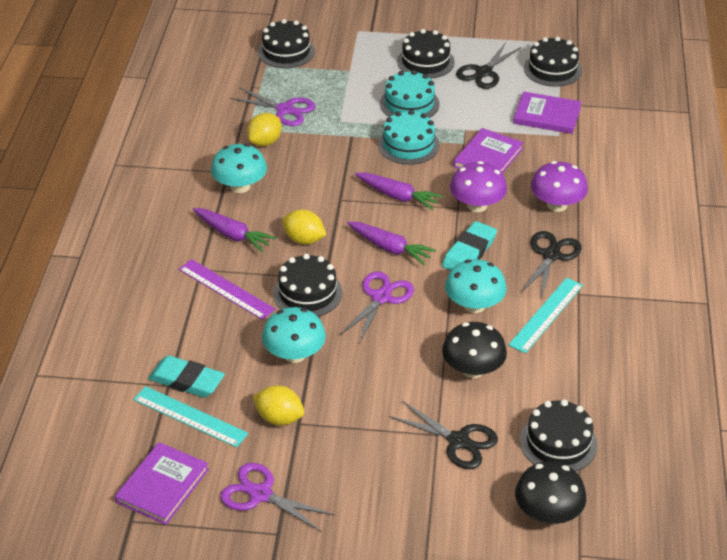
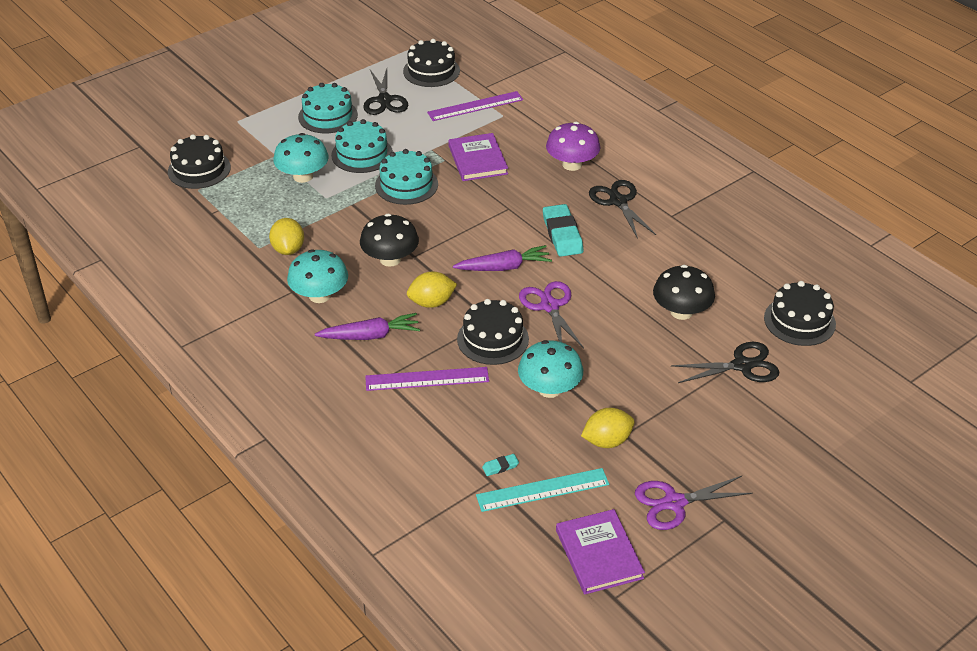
camera: 45 degrees left, 0 degrees up
turquoise eraser [148,355,225,398] -> turquoise eraser [482,454,519,476], size x0.44
purple scissors [230,87,315,126] -> none
purple carrot [355,173,443,210] -> none
black cake [397,29,455,79] -> turquoise cake [298,83,358,133]
turquoise mushroom [445,259,507,313] -> turquoise mushroom moved to [273,133,329,183]
purple mushroom [450,161,507,212] -> none
turquoise ruler [508,278,583,353] -> none
purple book [513,92,581,134] -> purple ruler [427,91,523,121]
black mushroom [515,462,587,524] -> black mushroom moved to [360,214,419,267]

